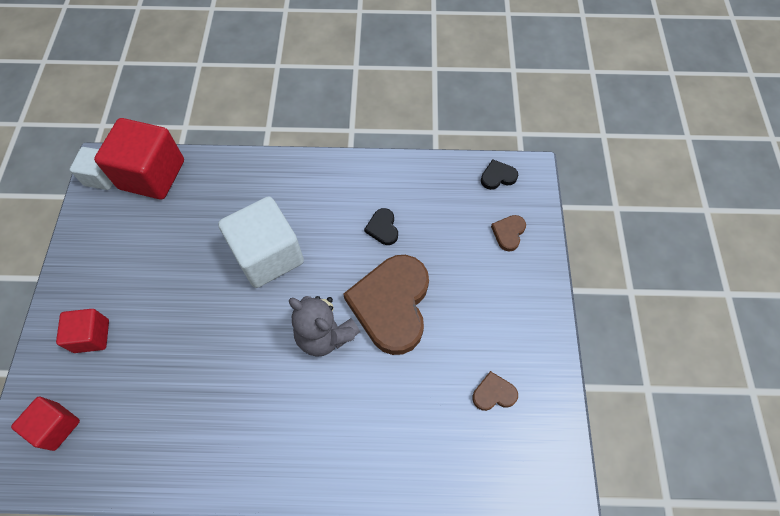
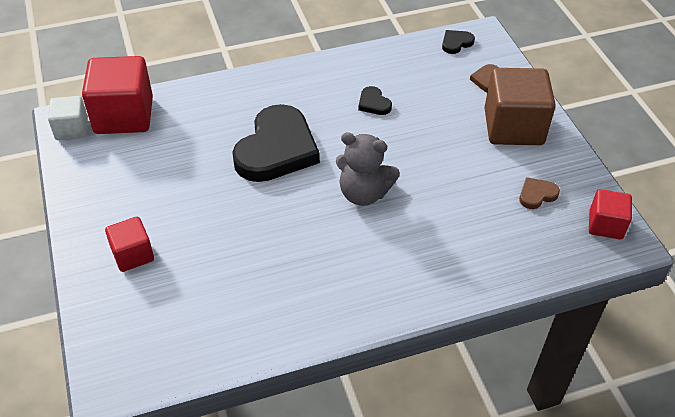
camera: 20 degrees left, 15 degrees down
red cube [11,397,80,451] -> red cube moved to [589,189,632,240]
white cube [218,196,304,288] -> black heart [232,104,320,182]
brown heart [343,255,429,355] -> none
none -> brown cube [484,68,556,145]

